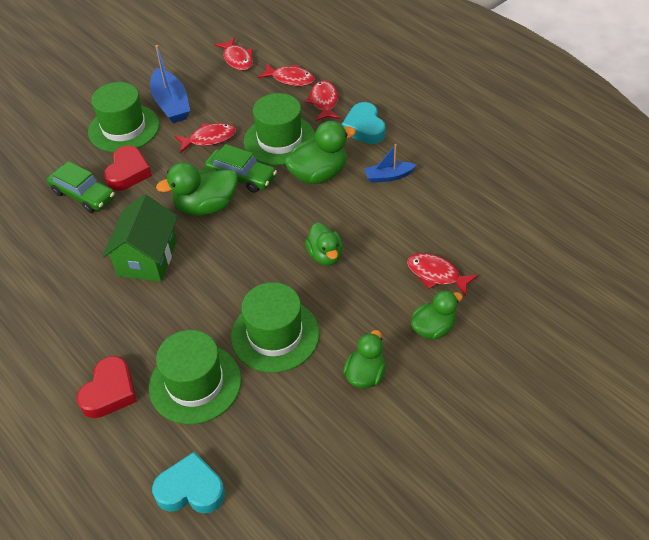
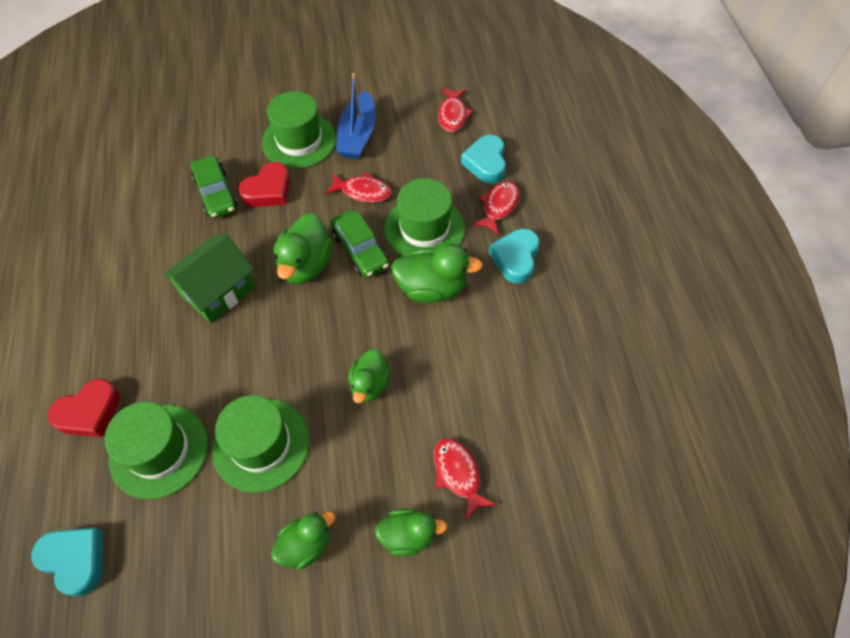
camera: 30 degrees right, 10 degrees up
green duck [156,162,238,216] -> green duck turned 90 degrees counterclockwise [274,213,333,284]
red fish [258,64,315,86] -> turquoise heart [461,135,506,184]
blue boat [364,144,416,183] -> none

